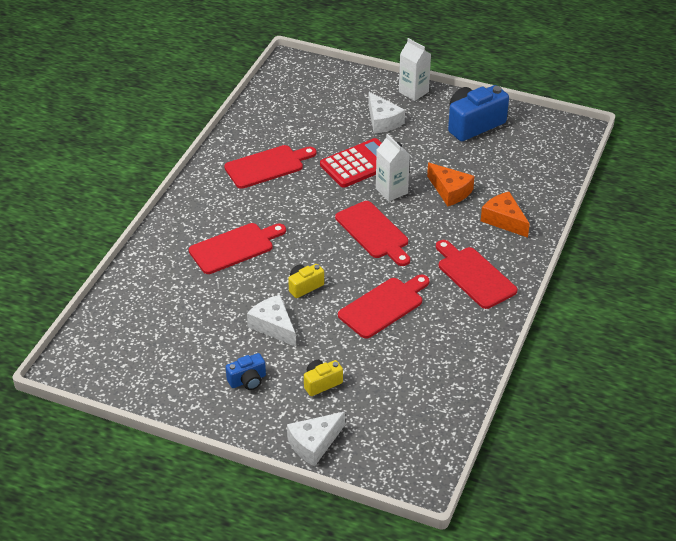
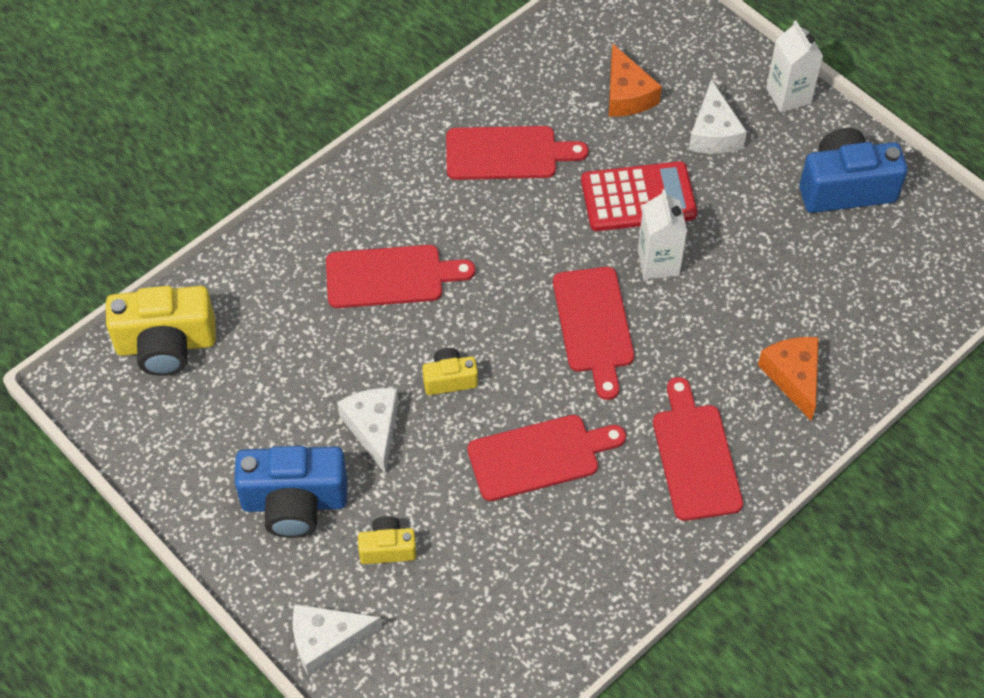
camera: 25 degrees right, 15 degrees up
blue camera [226,353,266,390] -> blue camera [234,446,347,538], size x1.91
orange cheese [427,163,474,206] -> orange cheese moved to [609,44,662,117]
none -> yellow camera [106,286,216,376]

